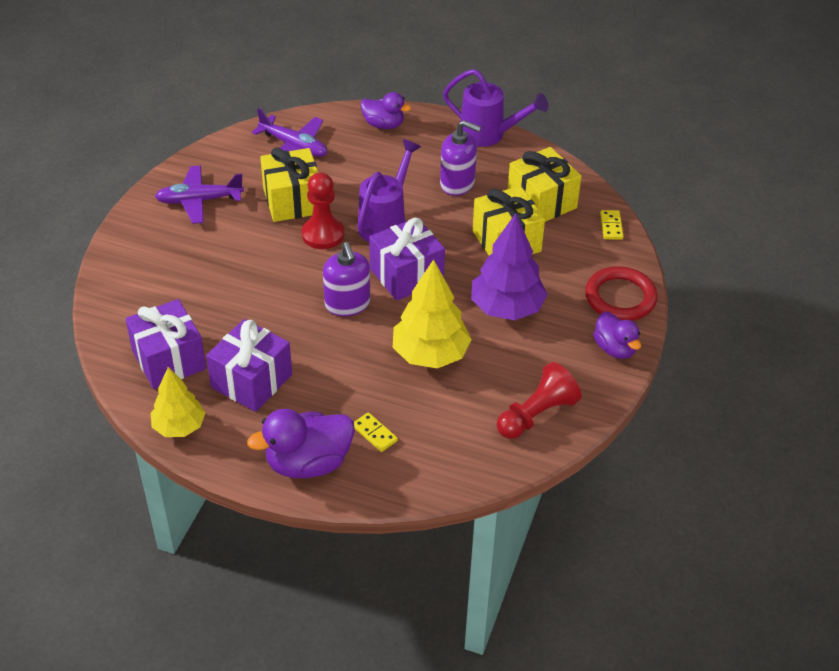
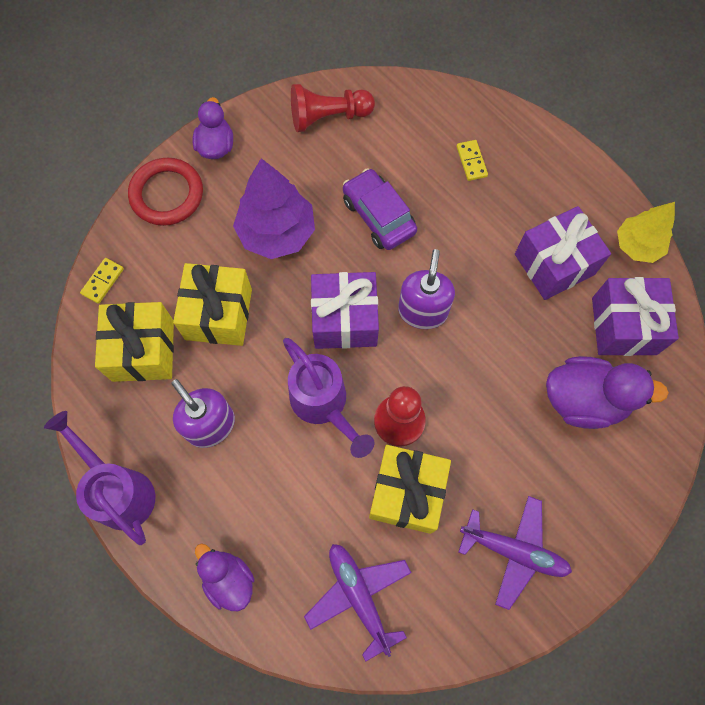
camera: 150 degrees left, 25 degrees up
purple duck [247,409,355,478] -> purple duck moved to [546,356,669,429]
purple watering can [357,139,421,242] -> purple watering can turned 90 degrees counterclockwise [283,338,374,458]
yellow tree [392,259,472,369] -> purple car [343,168,417,250]

